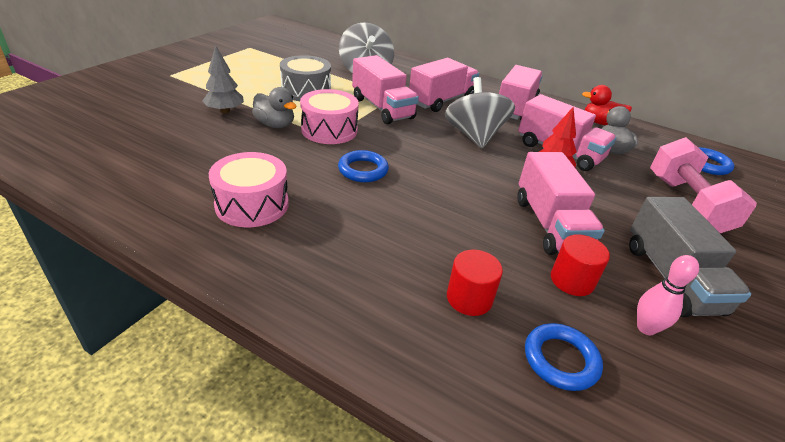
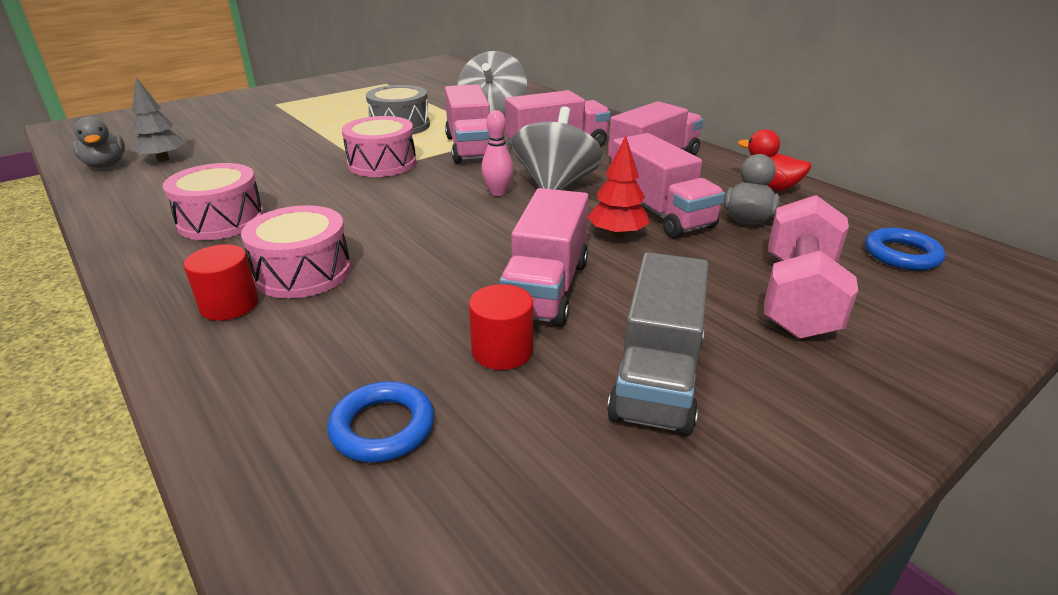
camera: 25 degrees right, 5 degrees down
grey tree [202,45,244,113] -> grey tree moved to [131,77,185,162]
grey duck [252,87,297,128] -> grey duck moved to [73,117,125,168]
blue ring [338,150,389,182] -> none
red cylinder [447,250,503,316] -> red cylinder moved to [184,244,259,321]
pink bowling pin [637,255,699,335] -> pink bowling pin moved to [481,110,514,196]
none -> pink drum [241,205,351,299]

